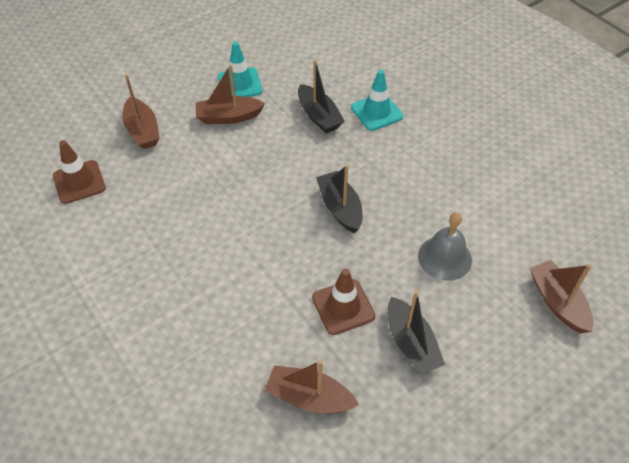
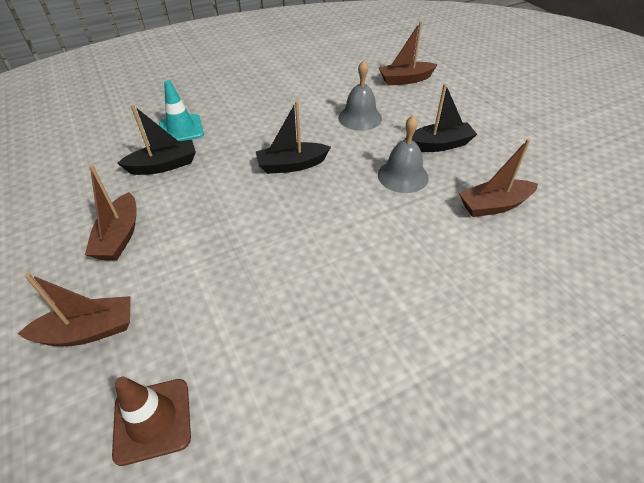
camera: 80 degrees left, 5 degrees down
turquoise traffic cone [218,42,262,97] -> none
brown boat [264,360,359,413] -> brown boat turned 45 degrees clockwise [459,139,538,217]
brown traffic cone [312,269,375,335] -> grey bell [378,116,429,193]

